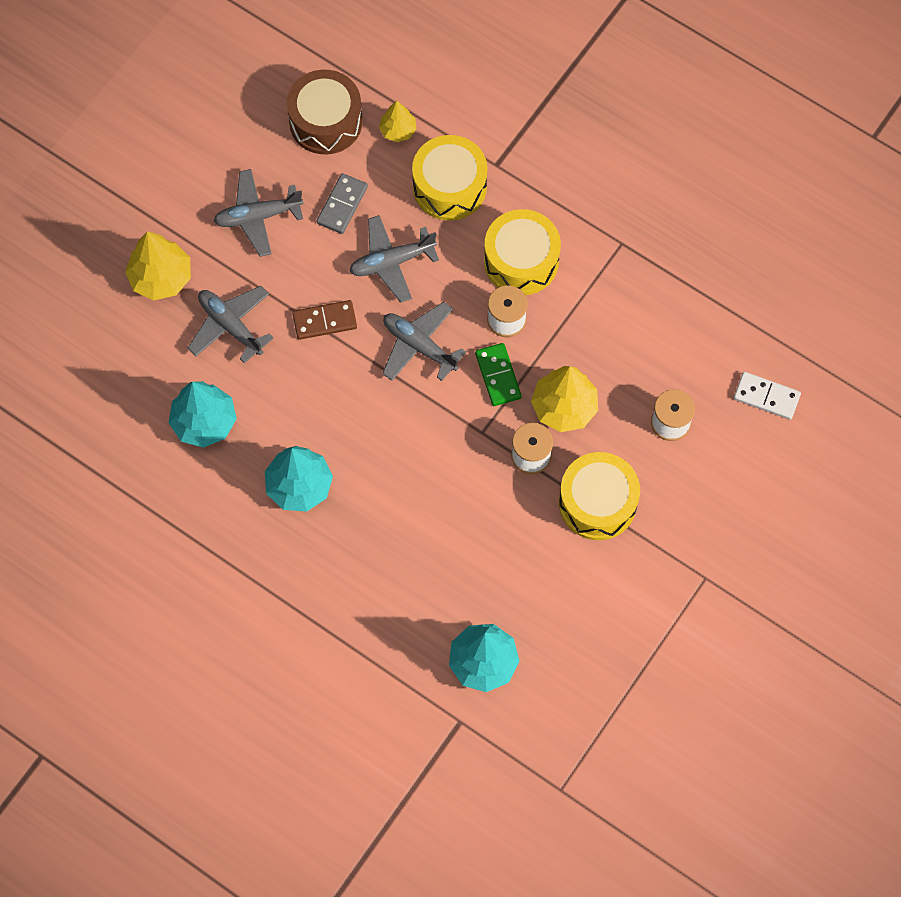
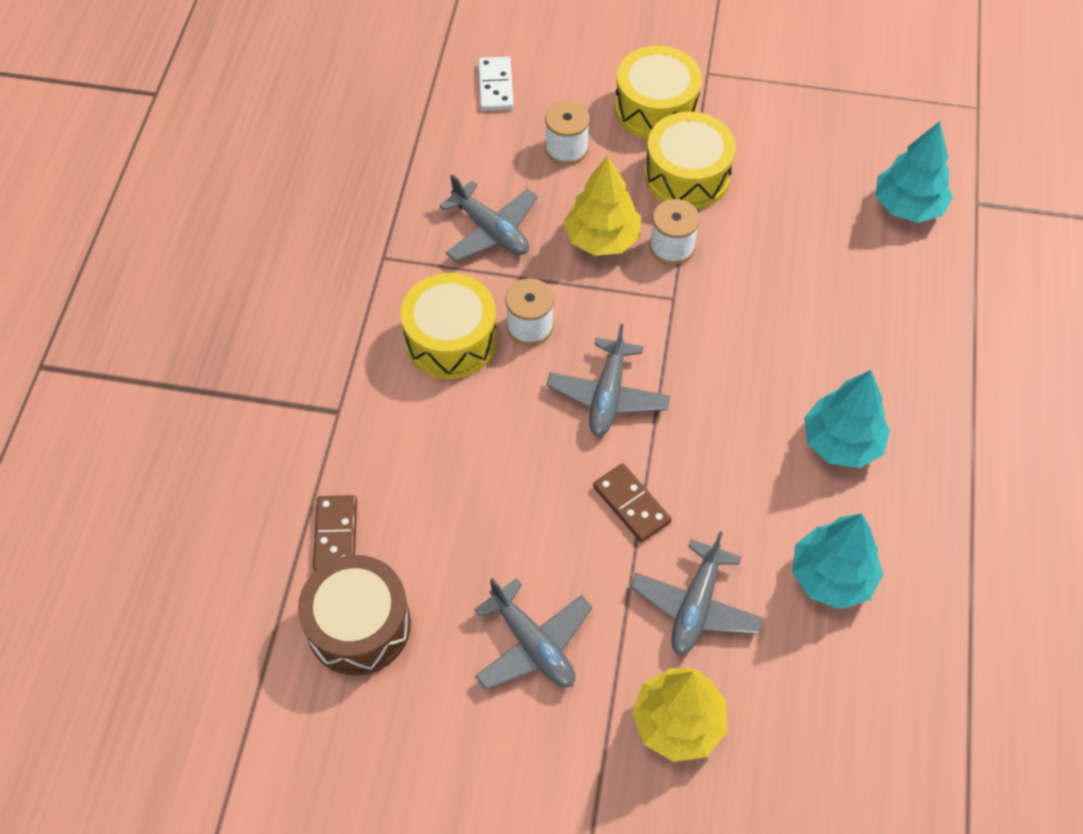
camera: 115 degrees left, 10 degrees down
grey domino [317,173,368,234] -> none
grey plane [349,215,439,303] -> grey plane moved to [439,174,538,262]
yellow tree [379,101,417,142] -> brown domino [313,495,357,571]
yellow drum [412,135,487,221] -> yellow drum moved to [615,46,702,139]
green domino [475,343,522,406] -> none

